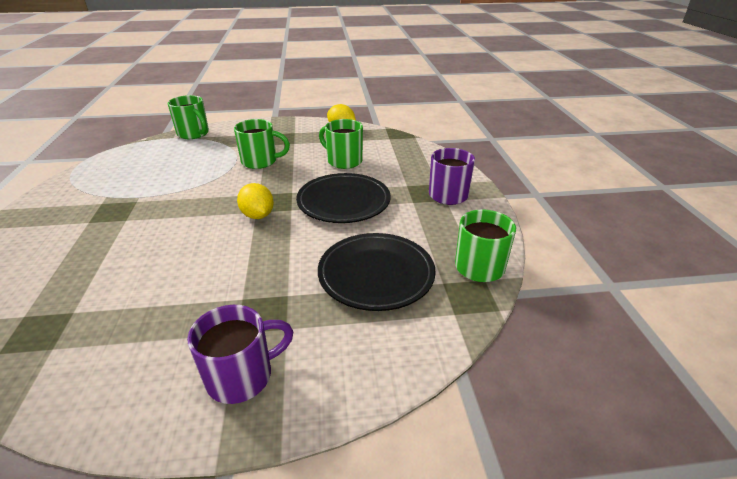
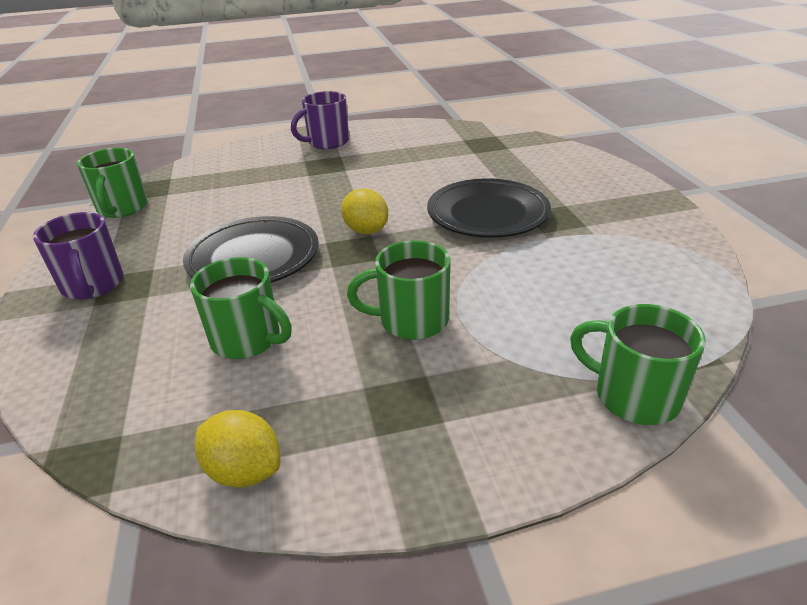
camera: 175 degrees right, 0 degrees up
black plate [318,233,436,311] -> black plate moved to [427,178,551,238]

